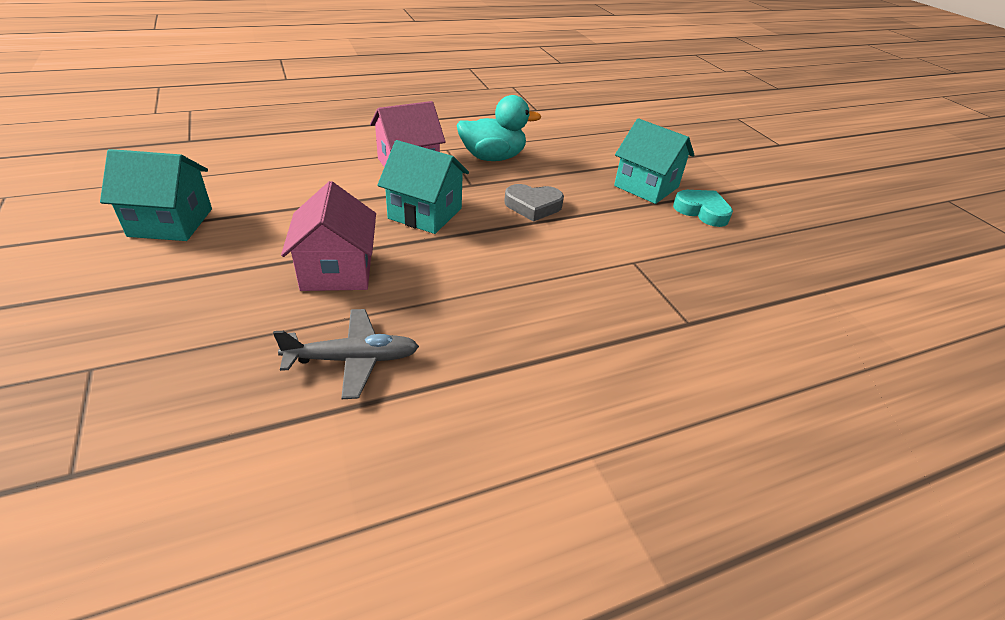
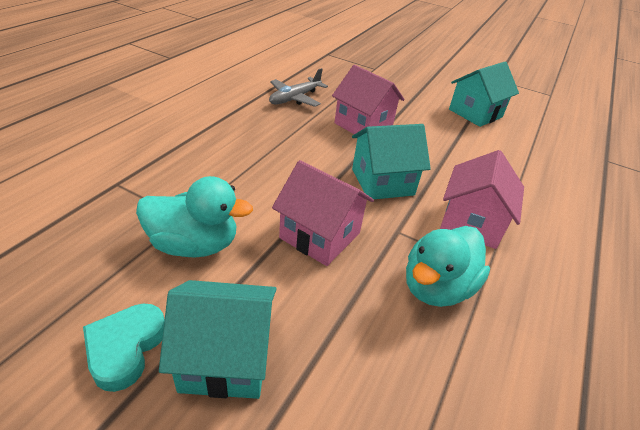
camera: 140 degrees right, 0 degrees up
grey heart [504,184,564,222] -> pink house [272,160,374,266]
turquoise heart [673,190,733,227] -> turquoise heart turned 105 degrees clockwise [83,303,165,392]
none -> turquoise duck [136,176,253,258]

